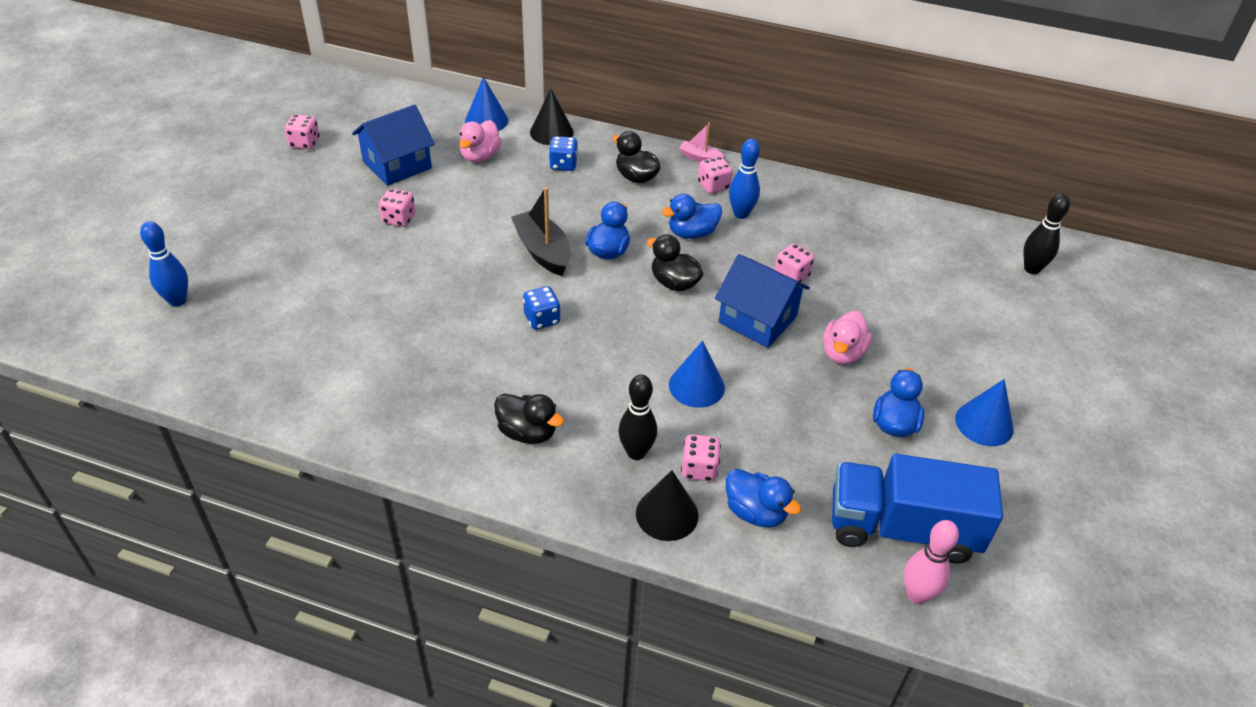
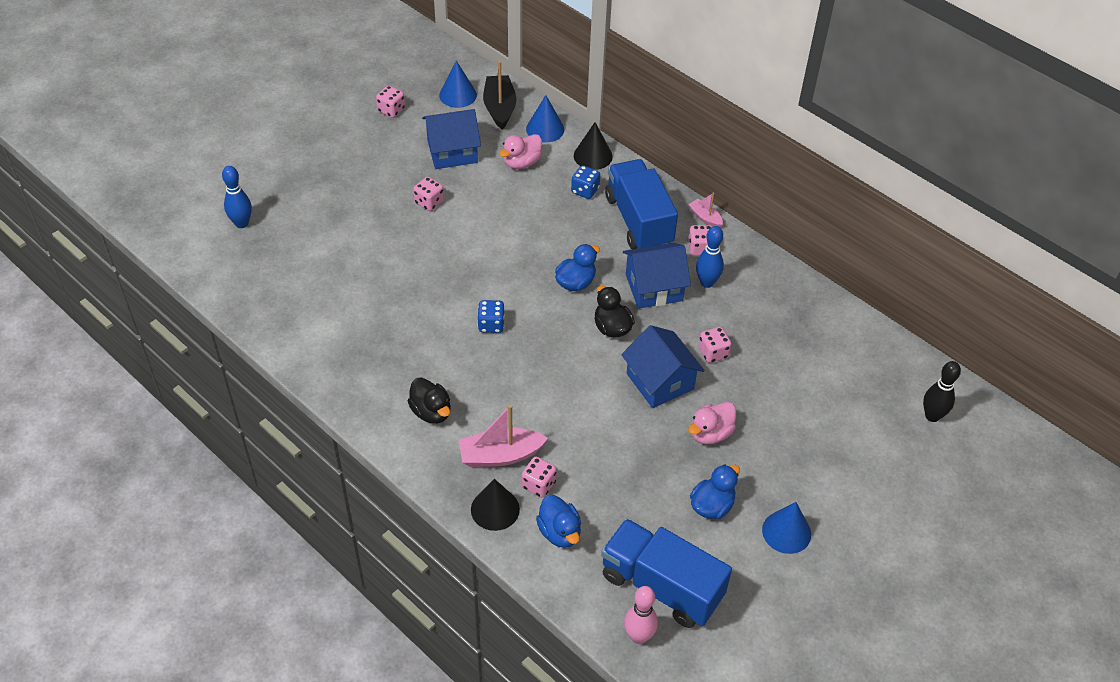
camera: 25 degrees right, 5 degrees up
black boat [511,187,570,276] -> black boat moved to [483,61,517,129]
black duck [613,131,661,183] -> blue truck [605,159,678,249]
black bowling pin [618,375,657,460] -> pink boat [458,405,548,467]
blue duck [661,194,722,239] -> blue house [623,243,691,309]
blue cone [669,341,725,408] -> blue cone moved to [439,61,477,108]

